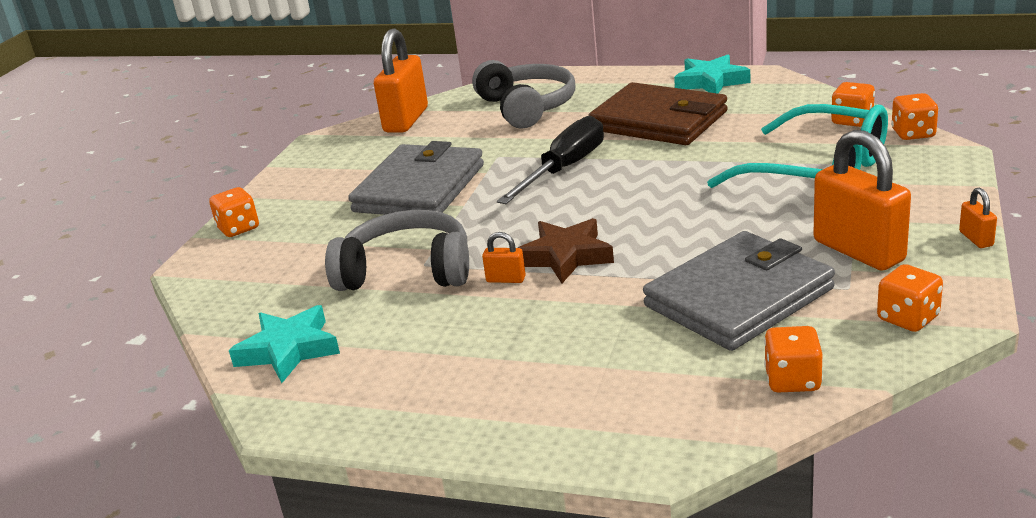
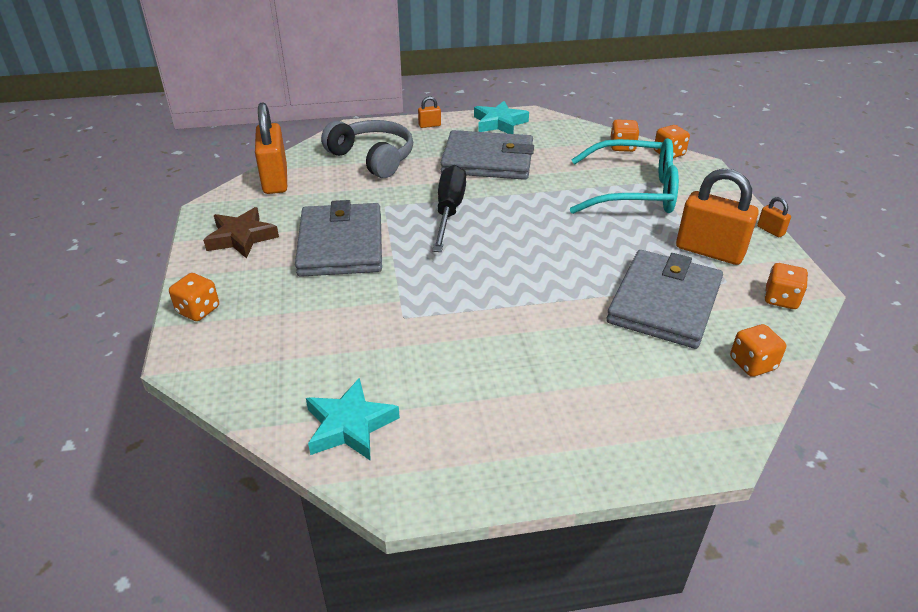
camera: 30 degrees left, 10 degrees up
grey headphones [325,210,469,291] -> none
orange padlock [482,232,526,283] -> orange padlock moved to [418,96,441,128]
brown star [518,218,614,283] -> brown star moved to [203,207,279,259]
brown wallet [588,82,728,145] -> grey wallet [440,130,534,180]

